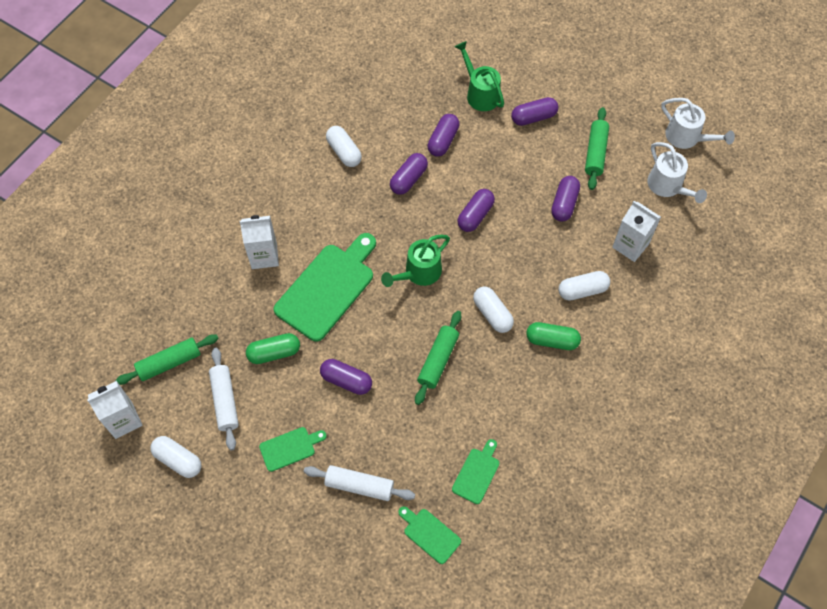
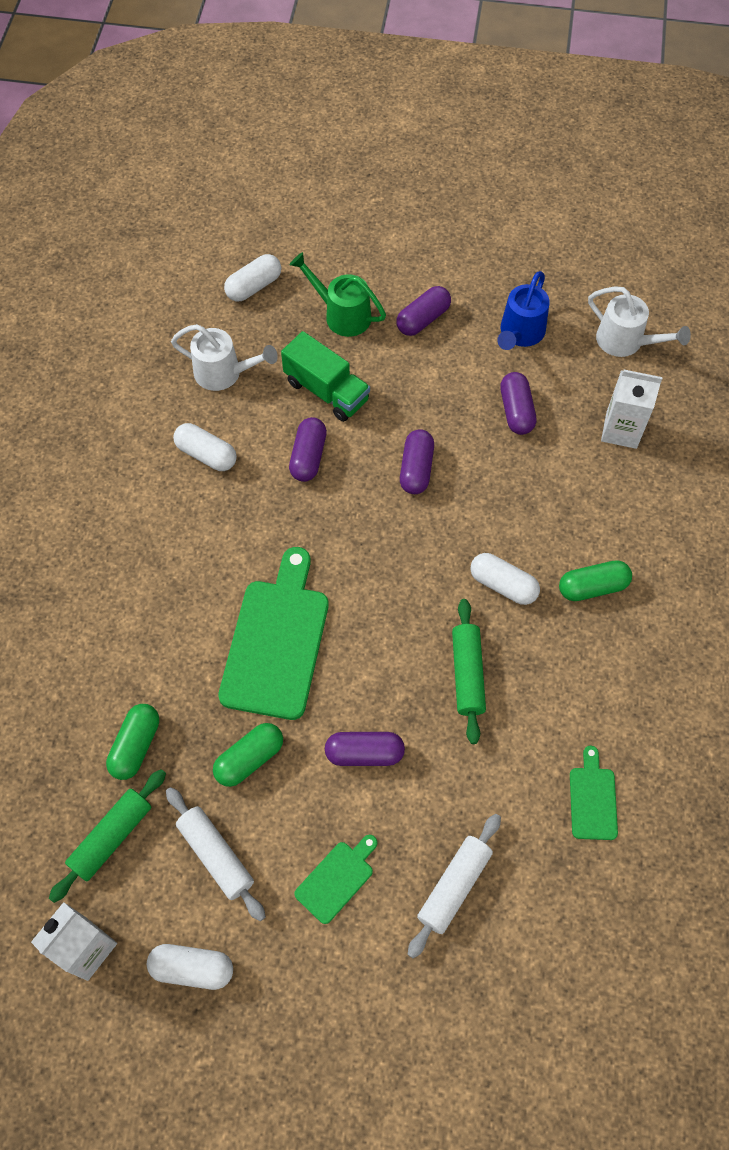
camera: 25 degrees left, 0 degrees up
white carton [240,215,279,269] -> none
white rolling pin [304,465,415,501] -> white rolling pin turned 45 degrees counterclockwise [408,814,501,959]
green watering can [381,235,450,287] -> none
green cutting board [398,506,461,564] -> none
purple capsule [428,114,459,157] -> green truck [281,331,370,422]
white capsule [558,271,610,301] -> white capsule moved to [224,254,281,302]
green rolling pin [585,107,609,190] -> blue watering can [497,271,550,350]
white watering can [661,98,735,149] -> white watering can moved to [171,324,278,391]
none -> green capsule [106,704,159,780]

